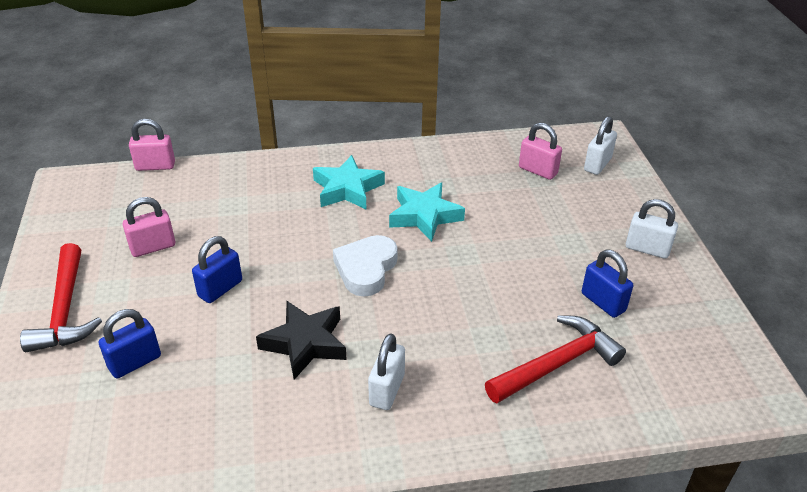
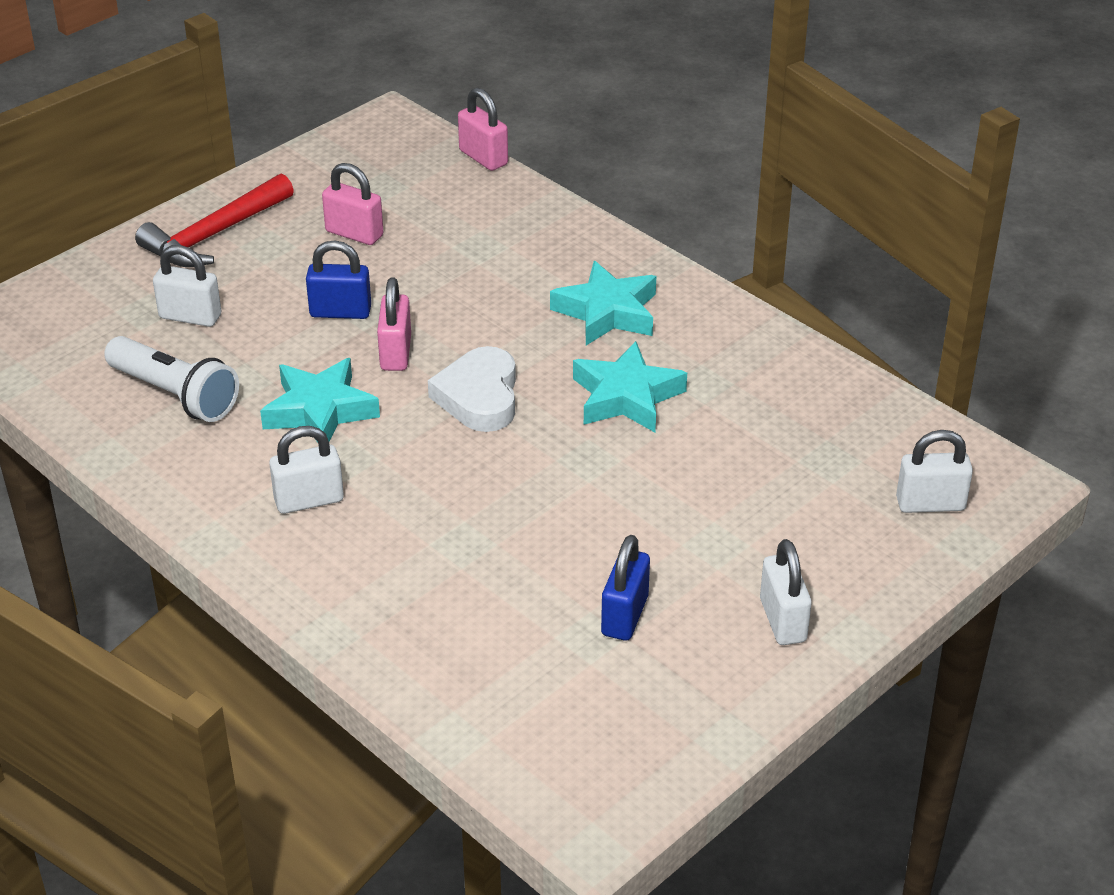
camera: 55 degrees right, 0 degrees up
blue padlock [99,309,161,379] -> white padlock [153,245,221,327]
black star [256,301,347,380] -> turquoise star [260,358,380,442]
white heart [333,235,397,297] -> white heart turned 75 degrees counterclockwise [428,346,516,432]
red hammer [485,316,626,403] -> none
pink padlock [519,123,562,180] -> pink padlock moved to [377,277,411,371]
none -> white flashlight [104,336,239,422]

